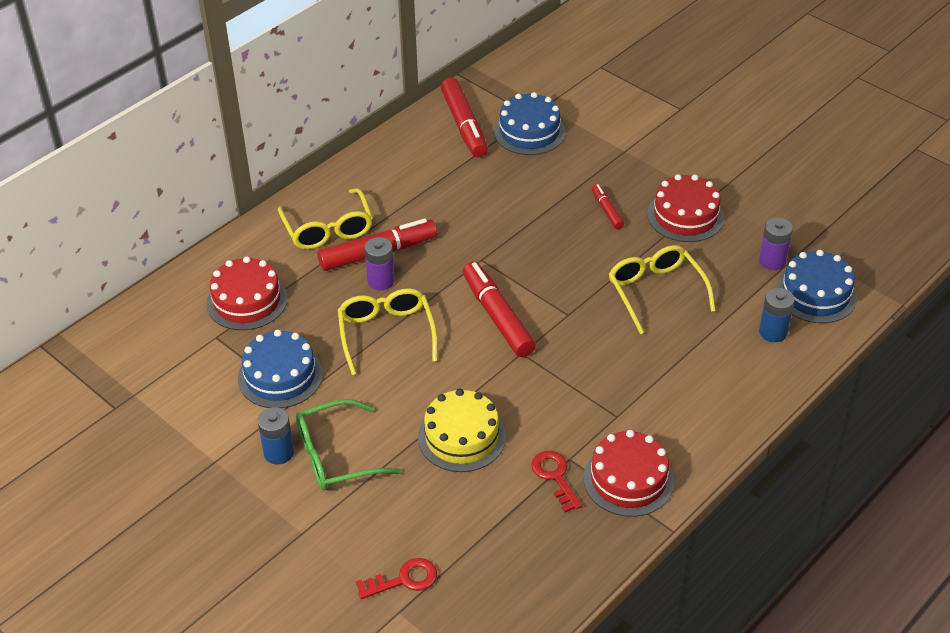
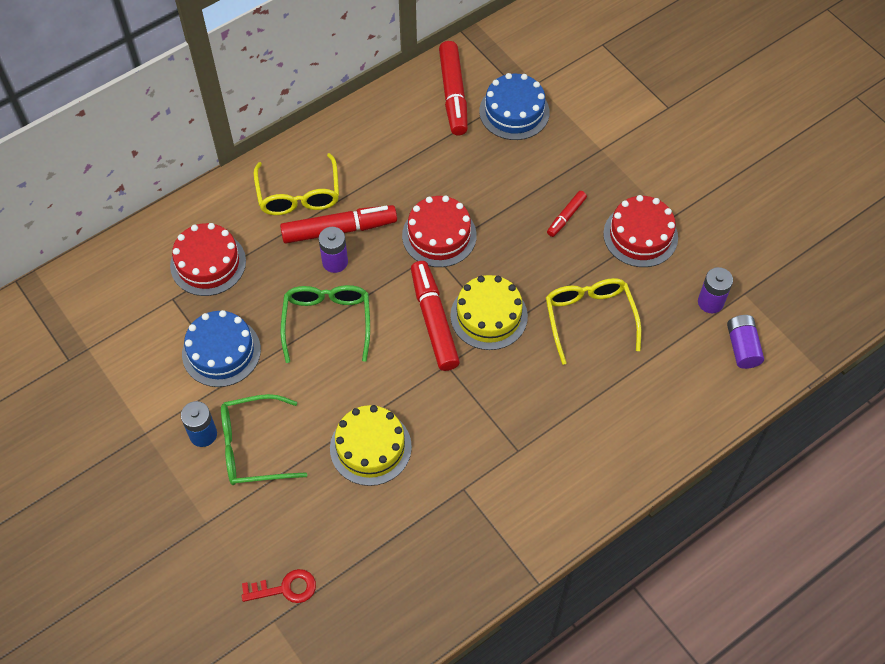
camera: 10 degrees right, 15 degrees up
yellow glasses [338,288,438,375] -> green glasses [281,285,370,363]
red key [531,451,582,512] -> none
red cake [584,430,674,517] -> red cake moved to [402,195,477,267]
red marker [592,184,624,229] -> red marker turned 135 degrees counterclockwise [547,191,587,237]
blue battery [759,288,795,342] -> none
blue cake [775,250,857,323] -> purple battery [727,315,764,369]
none -> yellow cake [450,275,528,350]

